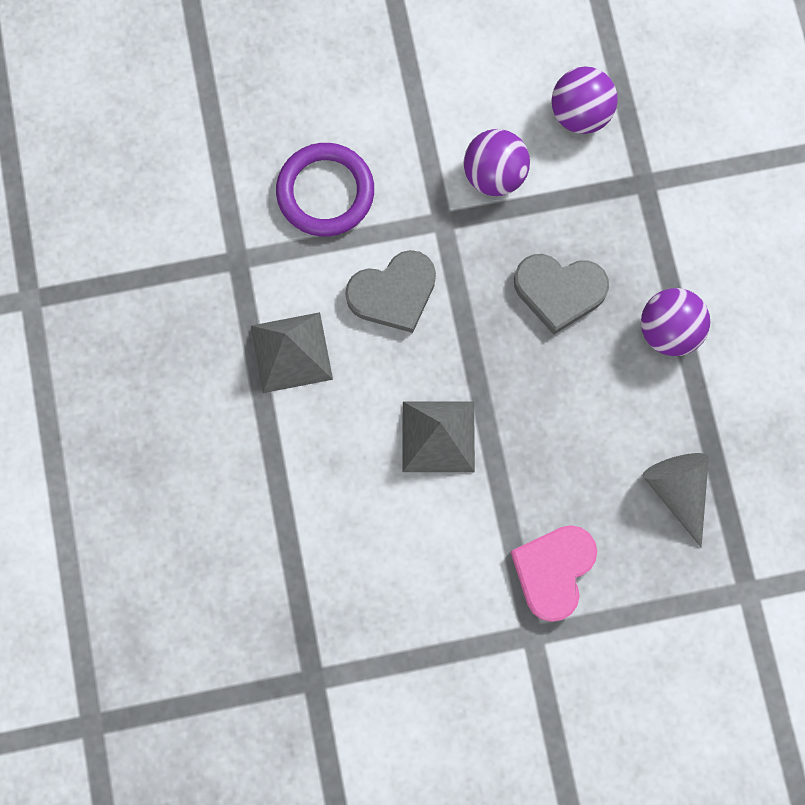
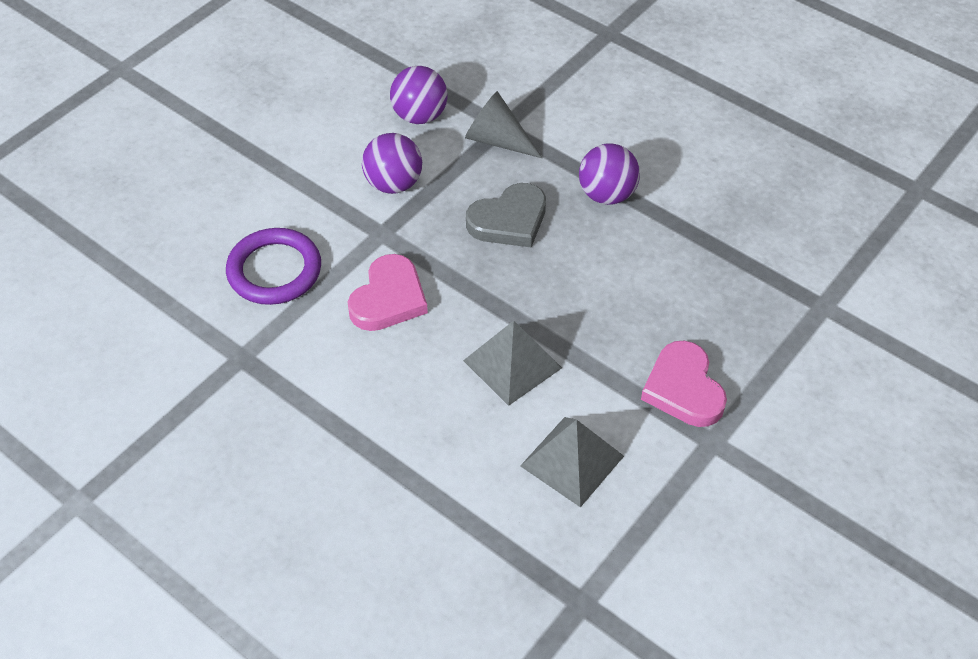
camera: 40 degrees left, 25 degrees down
grey pyramid [251,312,333,393] -> grey pyramid moved to [521,417,624,507]
grey heart [345,250,436,333] -> pink heart [347,254,428,331]
grey cone [642,453,709,548] -> grey cone moved to [465,91,542,158]

